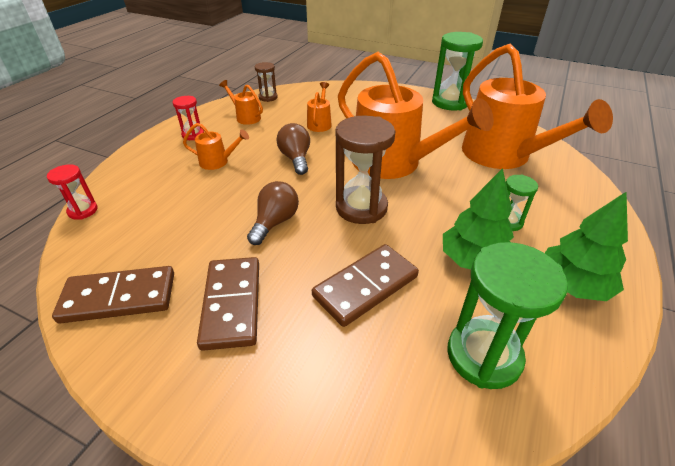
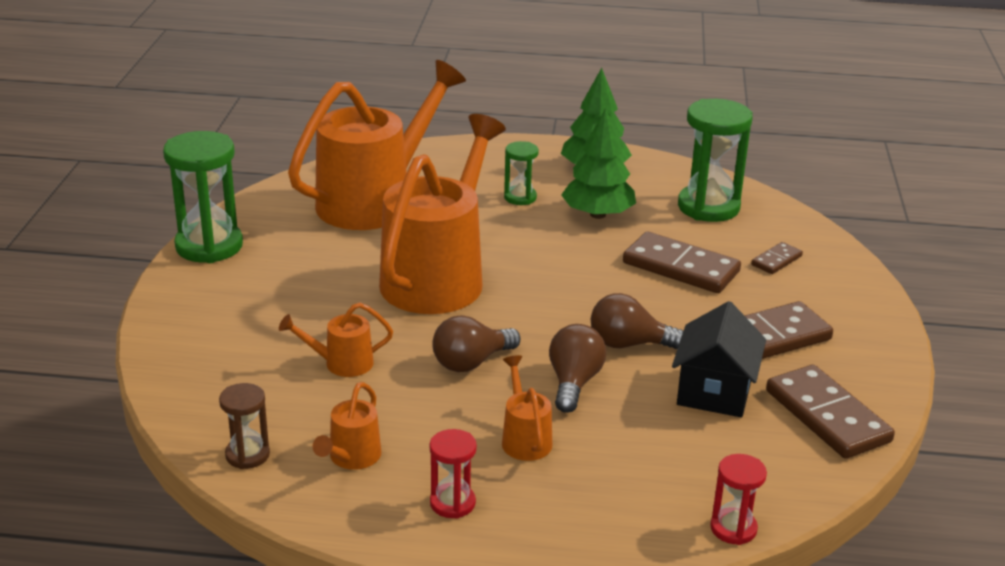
camera: 110 degrees left, 10 degrees down
brown hourglass [335,115,395,224] -> none
none -> brown light bulb [549,324,606,413]
none -> black house [672,301,766,417]
none -> brown domino [751,242,803,274]

